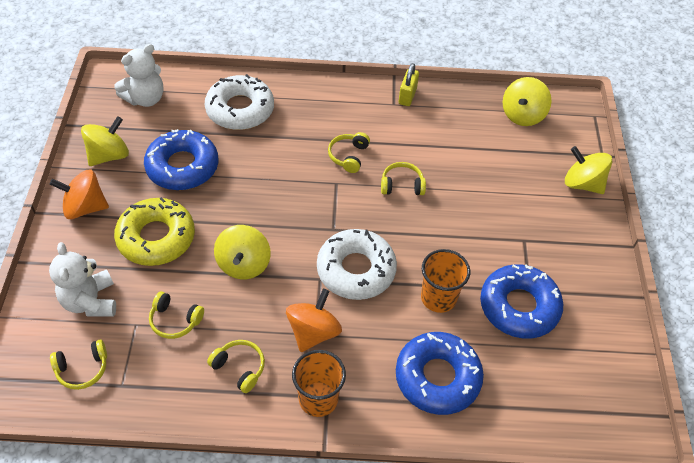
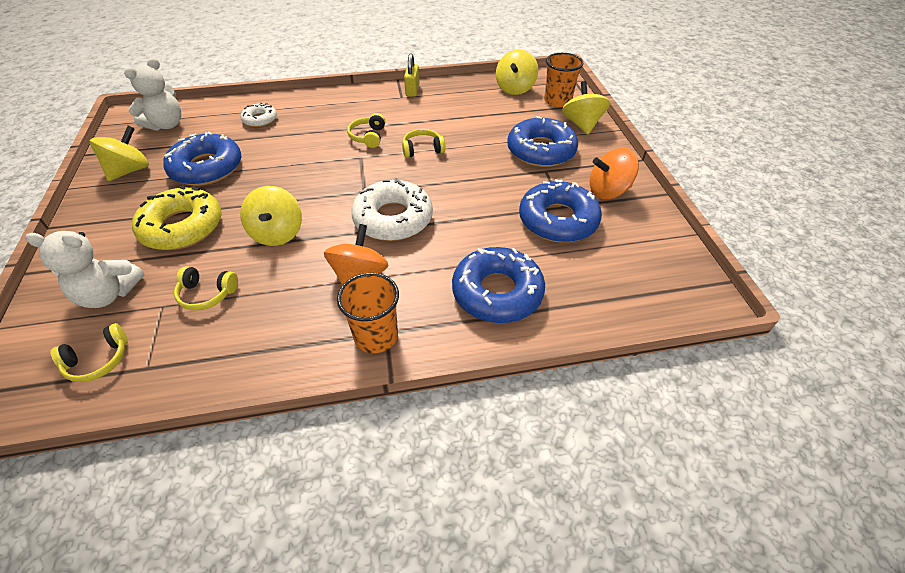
camera: 10 degrees left, 5 degrees down
white teddy bear [49,242,116,317] -> white teddy bear turned 60 degrees counterclockwise [26,231,144,308]
orange spinning top [50,170,109,219] -> orange spinning top moved to [590,148,639,199]
white donut [205,74,274,130] -> white donut [241,102,277,127], size x0.54
yellow headphones [207,340,265,393] -> none
orange cup [421,249,470,313] -> orange cup moved to [544,53,584,107]
yellow spinning top [565,146,613,194] -> yellow spinning top turned 60 degrees clockwise [562,81,610,135]
none -> blue donut [507,116,578,167]

